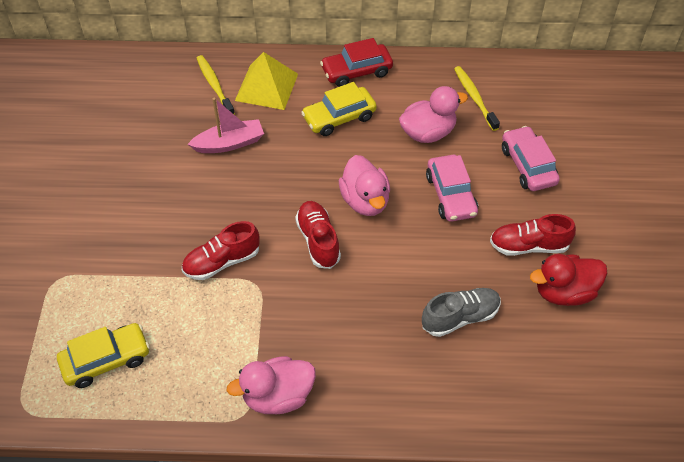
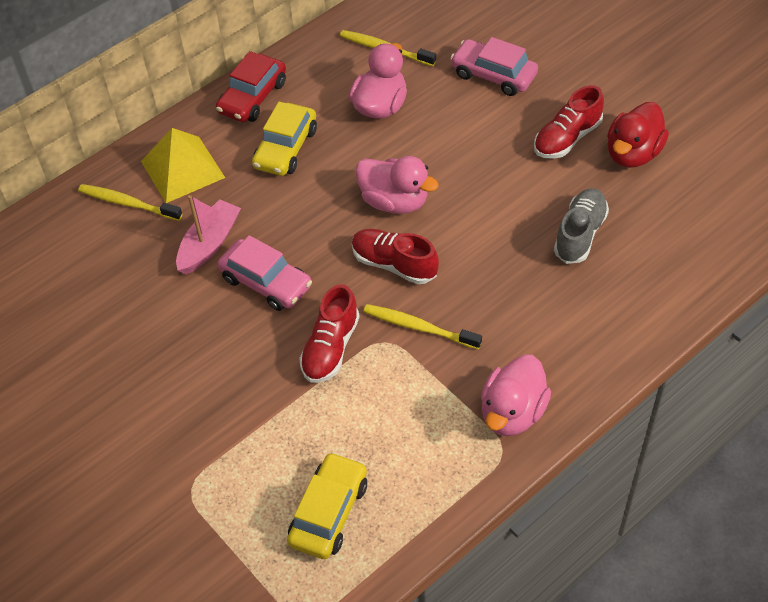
camera: 40 degrees left, 0 degrees up
pink car [426,155,478,222] -> pink car moved to [218,235,312,311]
none -> yellow toothbrush [364,304,482,349]

